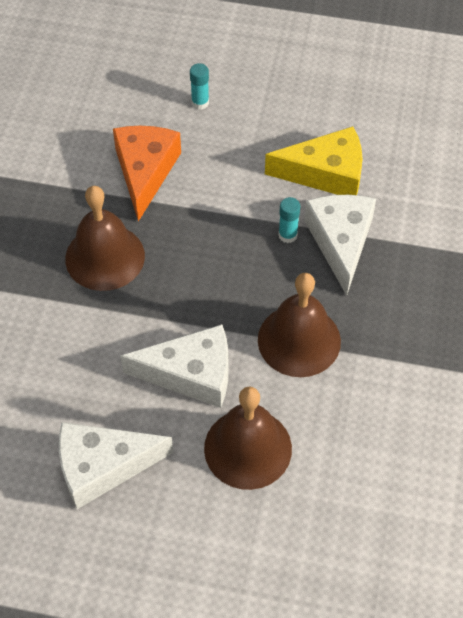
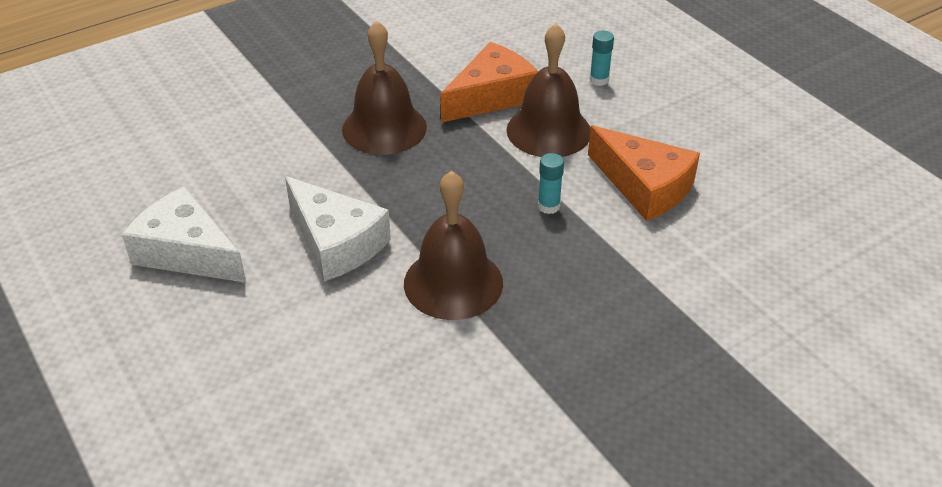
camera: 45 degrees right, 15 degrees down
brown bell [204,387,292,490] -> brown bell moved to [507,24,590,157]
yellow cheese [265,126,363,195] -> orange cheese [588,125,700,221]
white cheese [304,195,376,296] -> none

